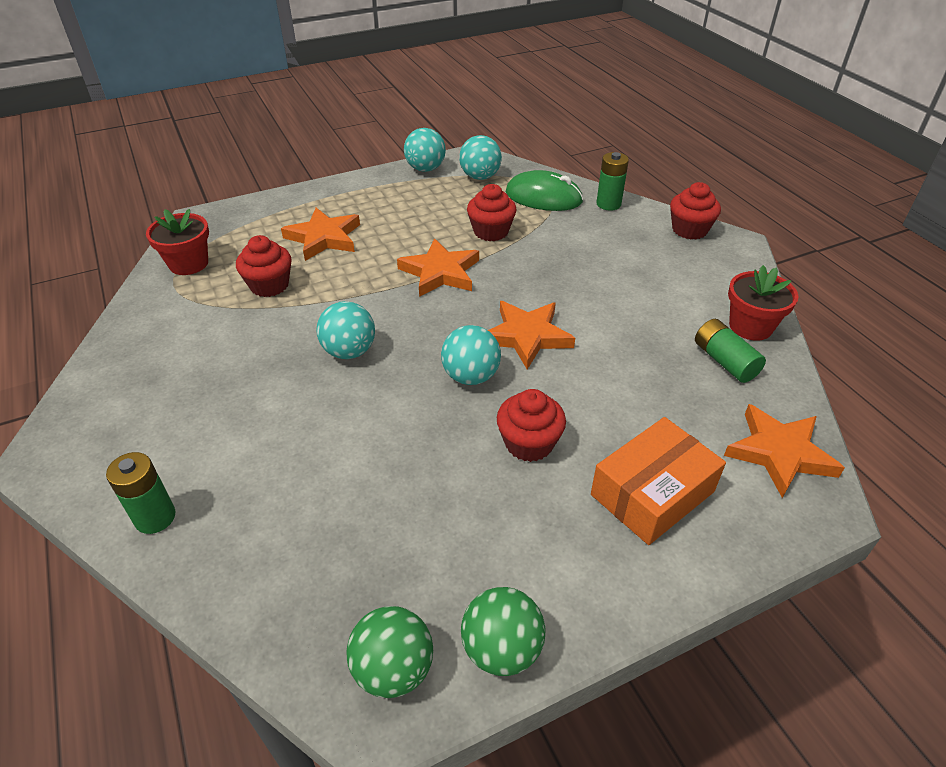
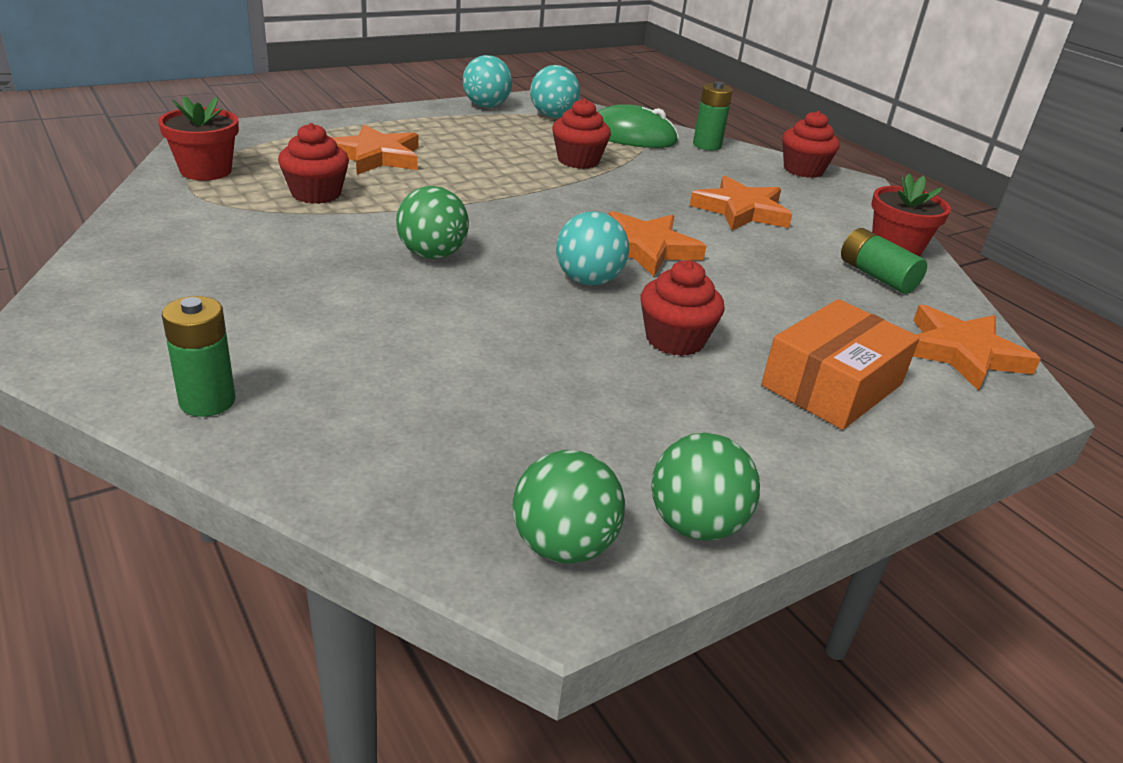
camera: 10 degrees left, 10 degrees down
turquoise ball [316,301,375,359] -> green ball [396,186,469,259]
orange star [397,238,479,297] -> orange star moved to [689,176,792,230]

